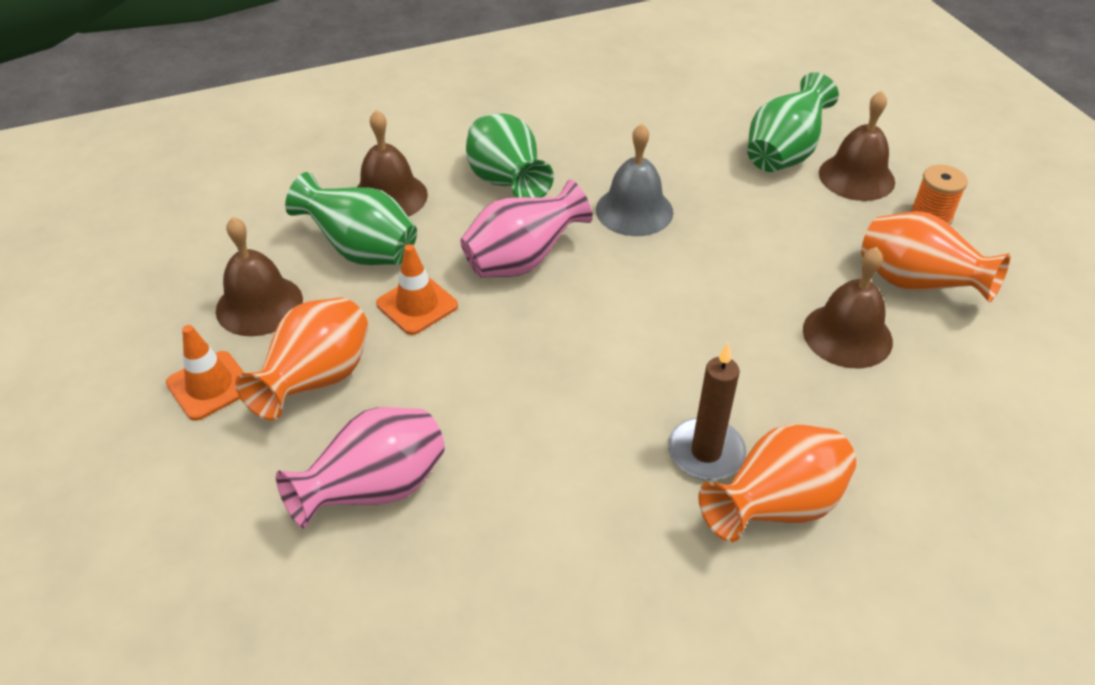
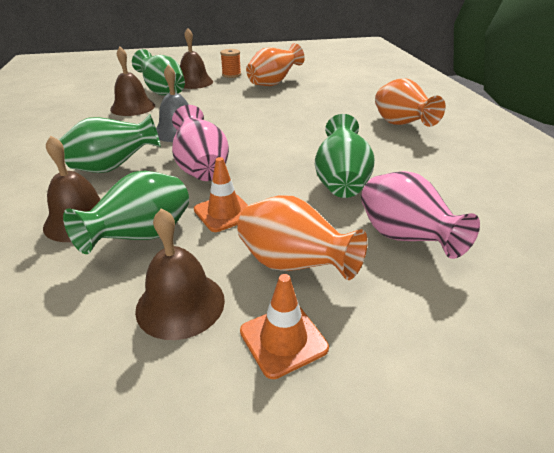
camera: 80 degrees left, 10 degrees down
brown candle [668,343,747,480] -> none
brown bell [803,247,893,368] -> brown bell moved to [110,47,155,116]
none -> green vase [315,114,375,198]

